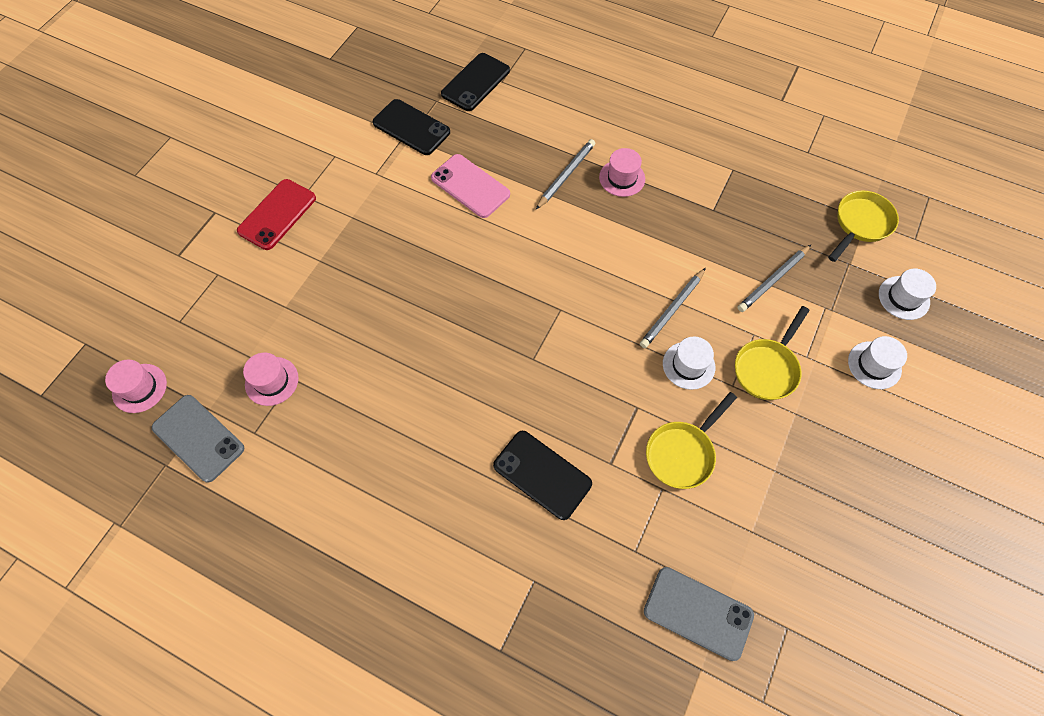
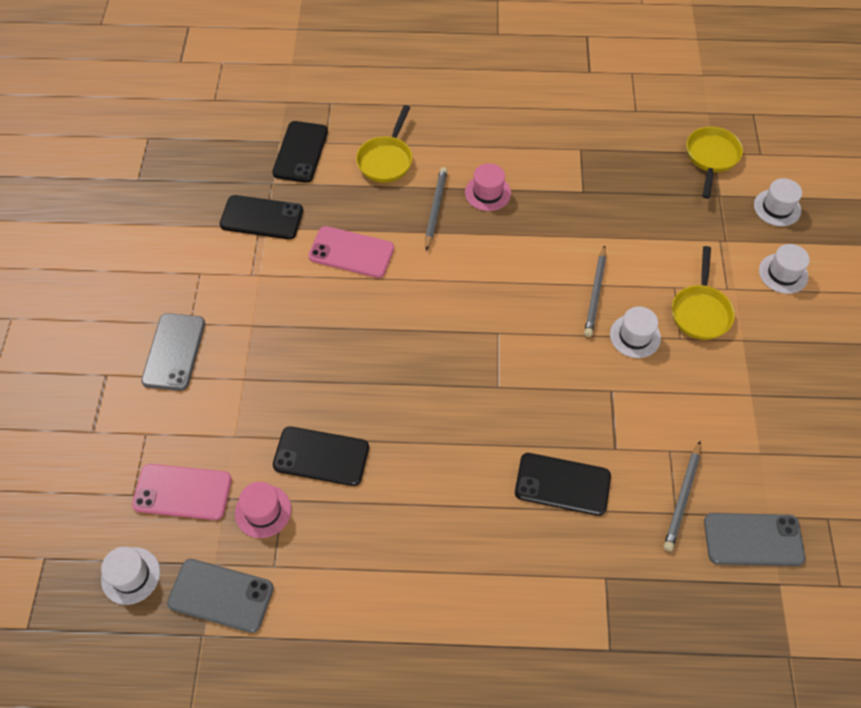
camera: 25 degrees left, 5 degrees down
pink hat [105,360,167,413] -> white hat [101,547,160,605]
red phone [237,179,316,250] -> grey phone [141,313,205,391]
yellow pan [646,392,737,489] -> yellow pan moved to [356,105,412,183]
grey pencil [738,245,811,312] -> grey pencil moved to [664,441,701,551]
none -> pink phone [132,464,232,520]
none -> black phone [273,427,369,486]

